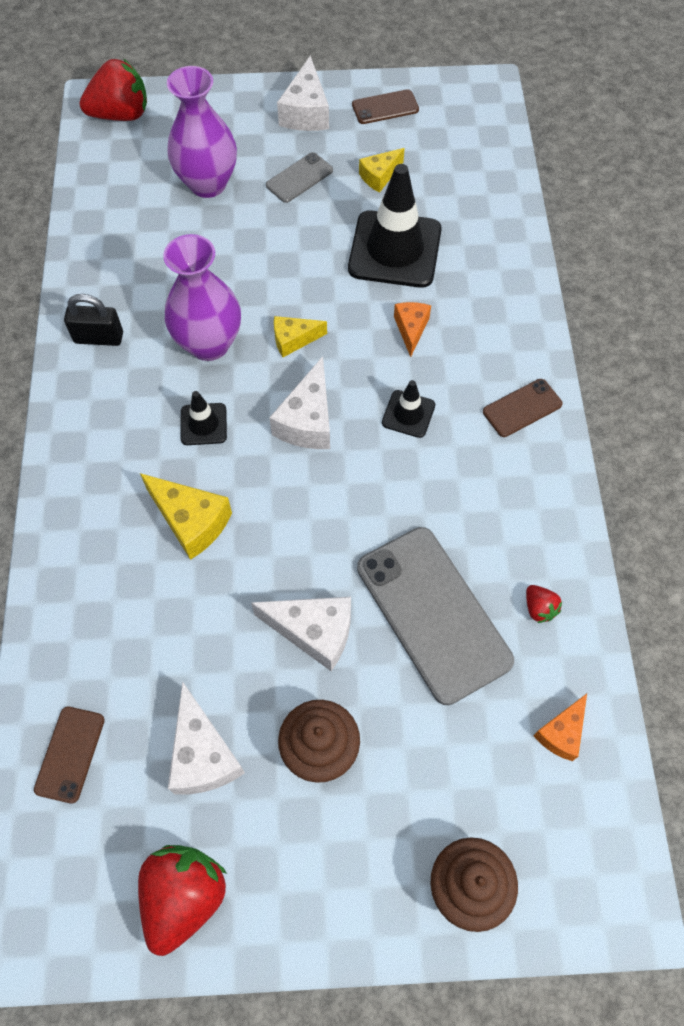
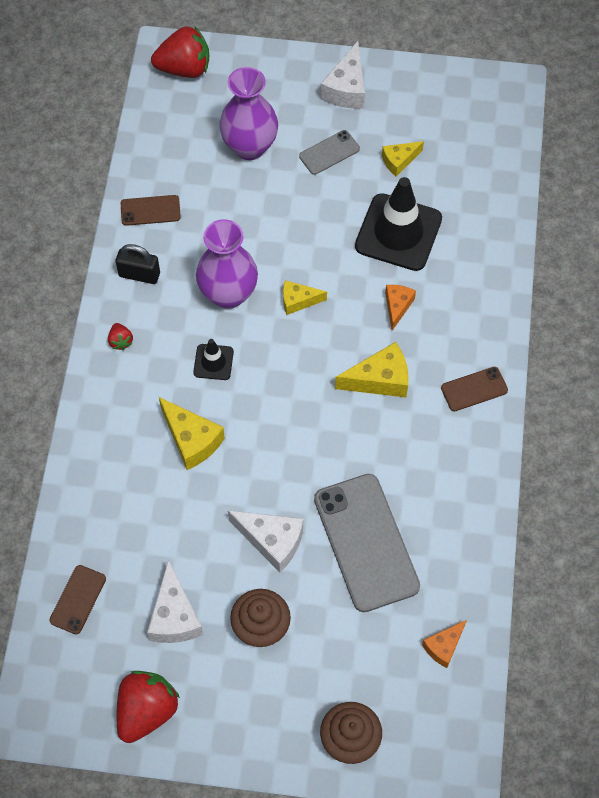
camera: 10 degrees right, 0 degrees up
white cheese [269,356,330,449] -> none
brown phone [352,89,419,124] -> brown phone moved to [121,195,181,226]
black traffic cone [382,380,435,438] -> yellow cheese [335,342,408,397]
red strawberry [526,585,562,623] -> red strawberry moved to [108,323,133,350]

